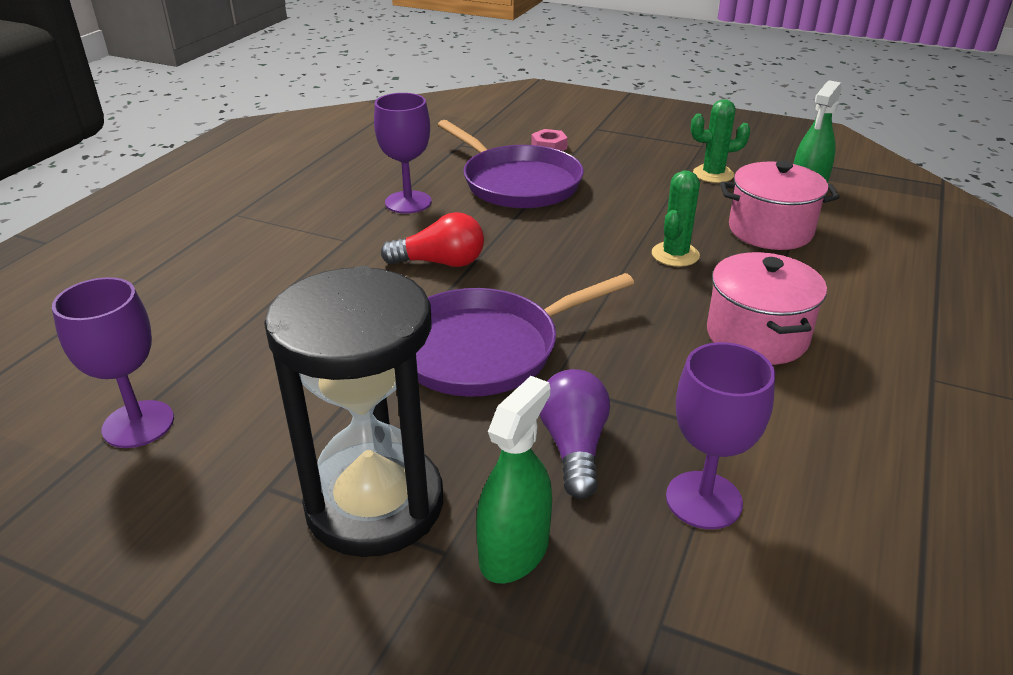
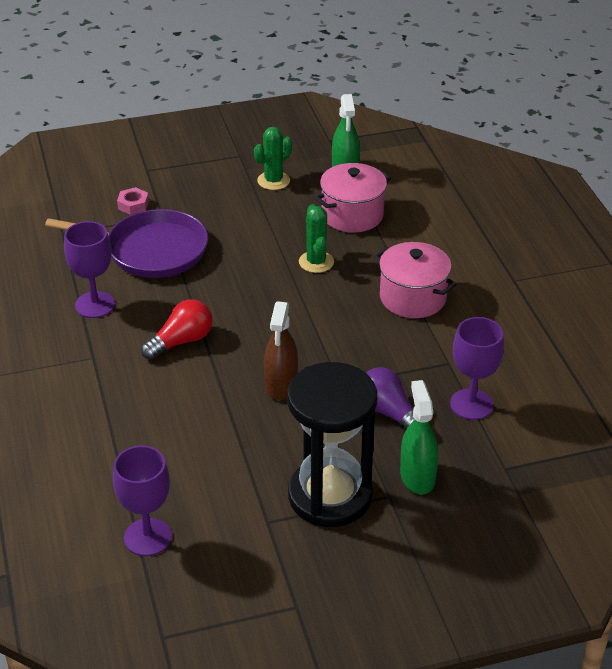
camera: 40 degrees left, 5 degrees up
purple pan [416,273,634,397] -> brown spray bottle [264,301,298,400]

